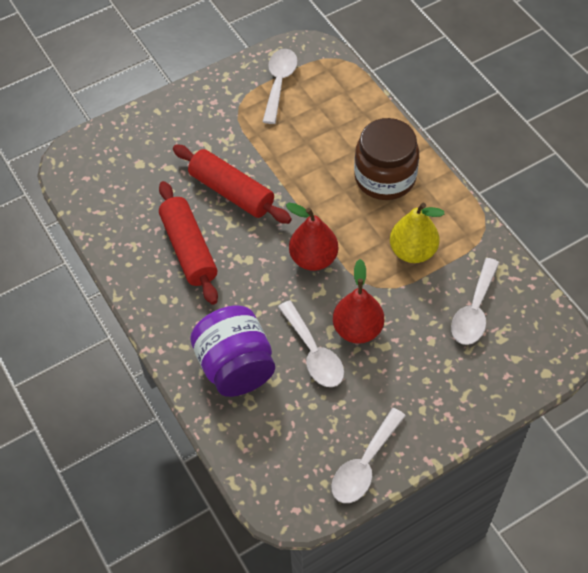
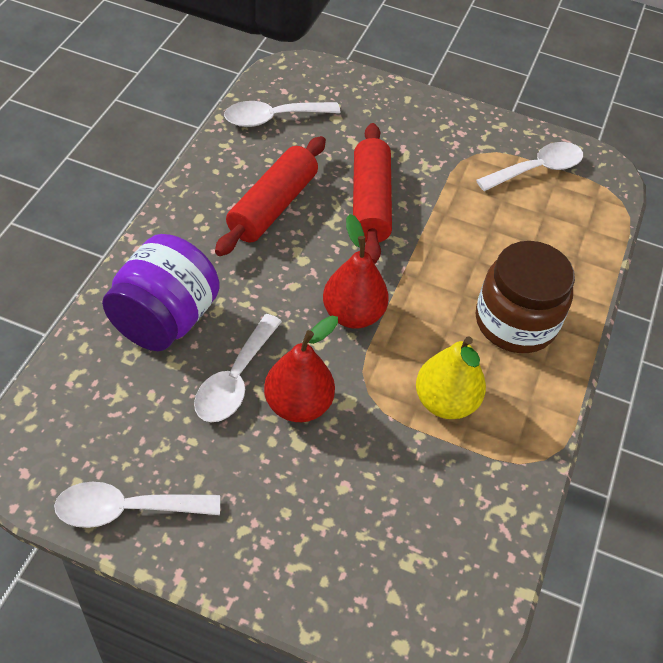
camera: 45 degrees right, 5 degrees down
white spoon [451,258,499,345] -> white spoon moved to [224,101,340,127]

